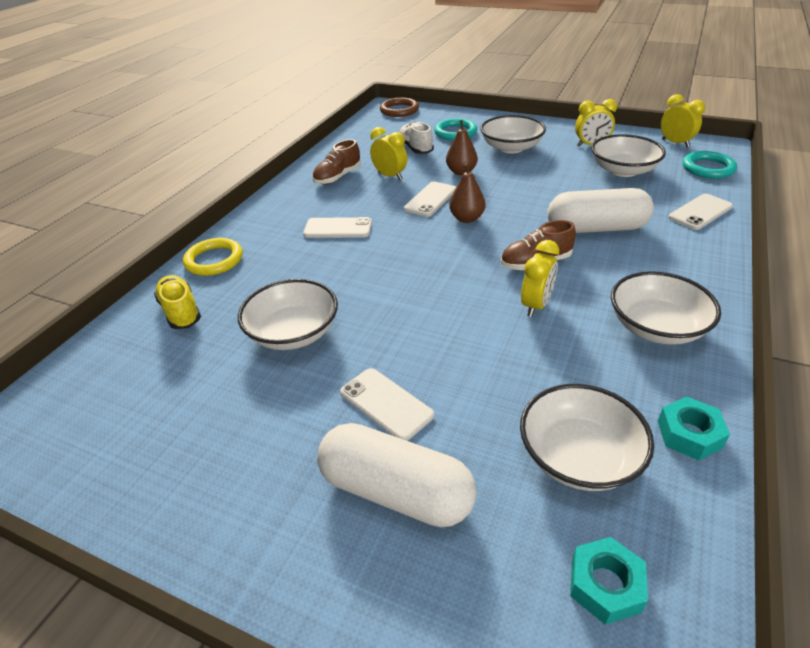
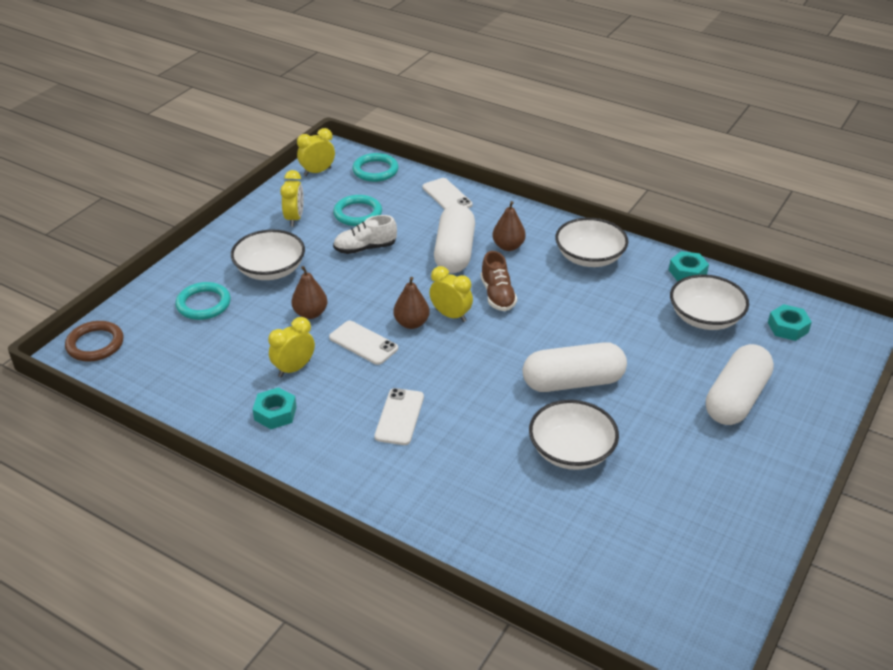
camera: 85 degrees left, 0 degrees up
yellow shoe [154,275,201,329] -> none
yellow ring [183,238,243,276] -> none
brown shoe [313,139,361,185] -> turquoise nut [253,387,297,429]
white phone [340,368,434,441] -> none
white shoe [400,122,434,154] -> white shoe moved to [333,215,397,254]
yellow clock [521,240,559,317] -> yellow clock moved to [429,266,473,322]
white bowl [591,134,666,177] -> turquoise ring [333,195,382,226]
none -> brown pear [492,201,526,251]
none -> white capsule [523,342,627,392]

